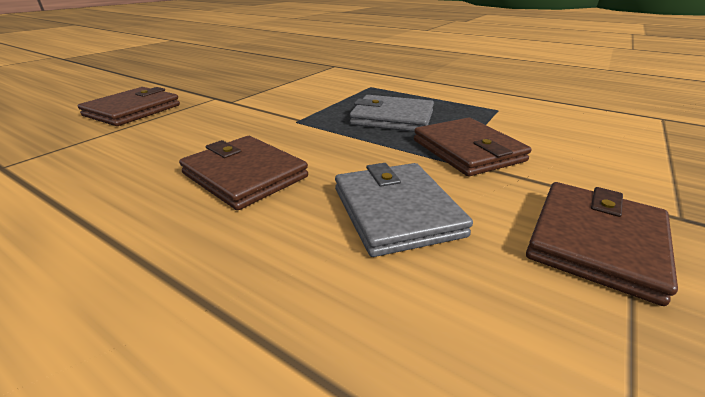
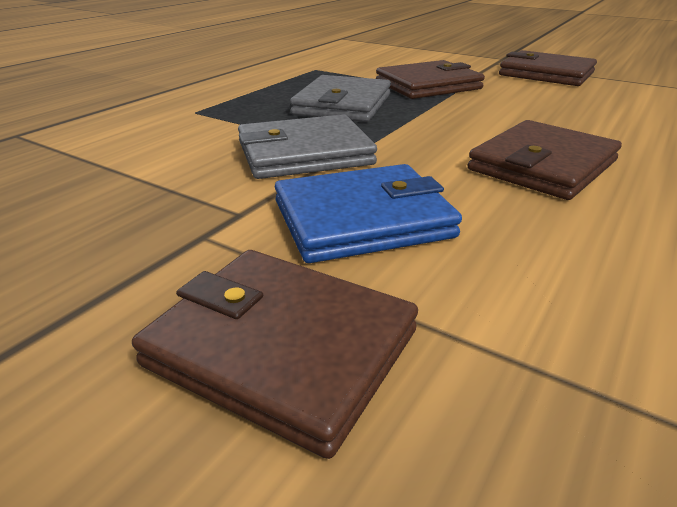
camera: 90 degrees left, 0 degrees up
grey wallet [335,163,473,257] -> grey wallet moved to [238,114,377,179]
none -> blue wallet [275,164,462,263]

